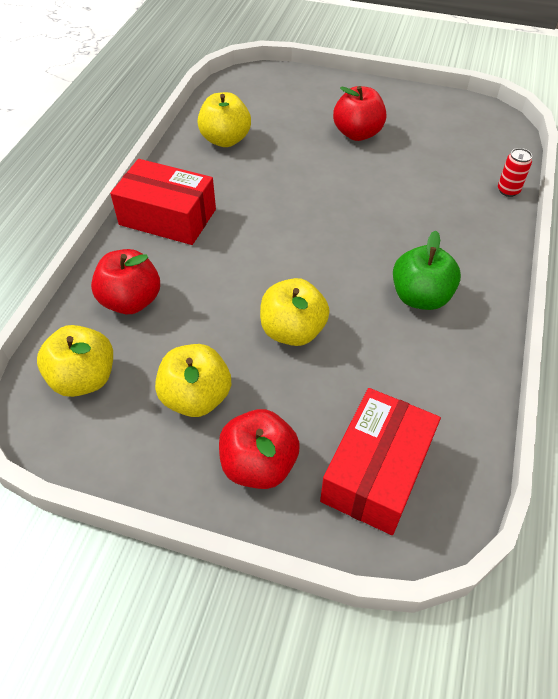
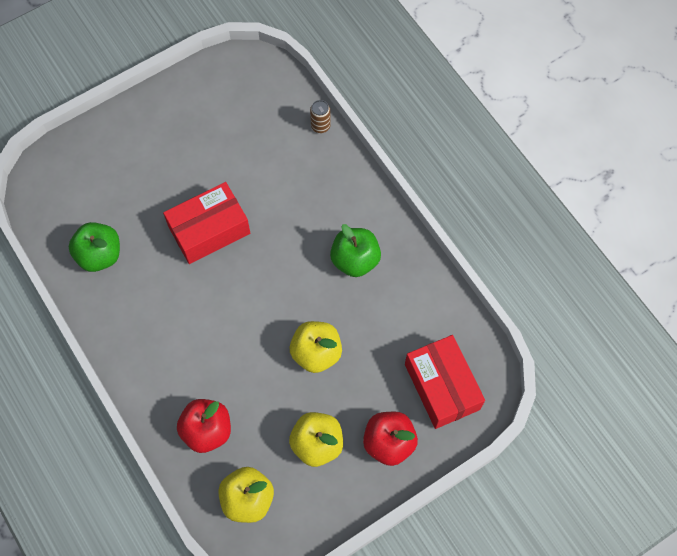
camera: 50 degrees left, 15 degrees up
red box [110,159,216,245] -> red box moved to [163,182,250,264]
yellow apple [197,92,251,147] -> green apple [69,222,120,272]
red apple [333,86,386,141] -> none
red can [498,148,532,197] -> brown can [310,100,331,133]

